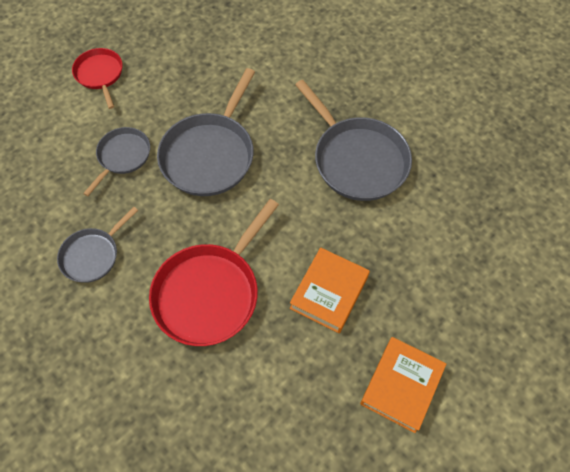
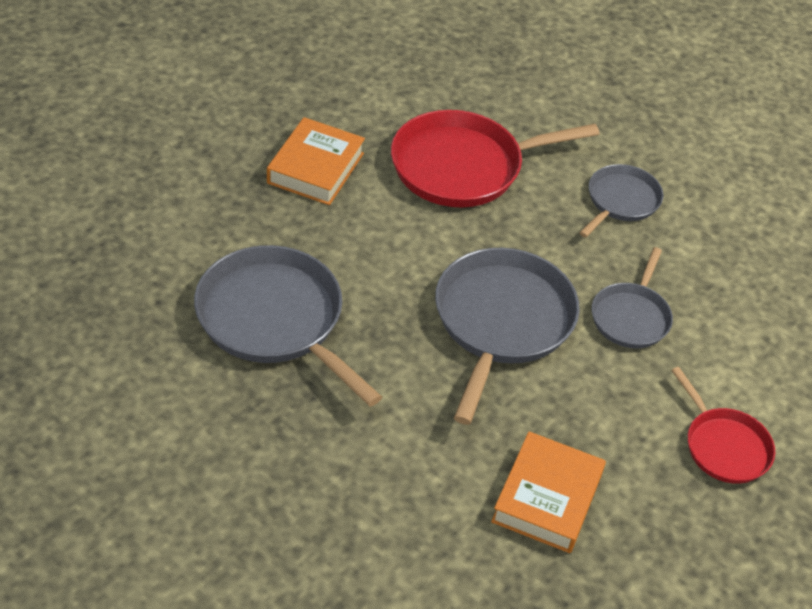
camera: 170 degrees right, 15 degrees down
red pan [149,199,279,346] -> red pan turned 135 degrees counterclockwise [391,110,600,207]
orange book [360,337,446,433] -> orange book moved to [491,431,606,553]

